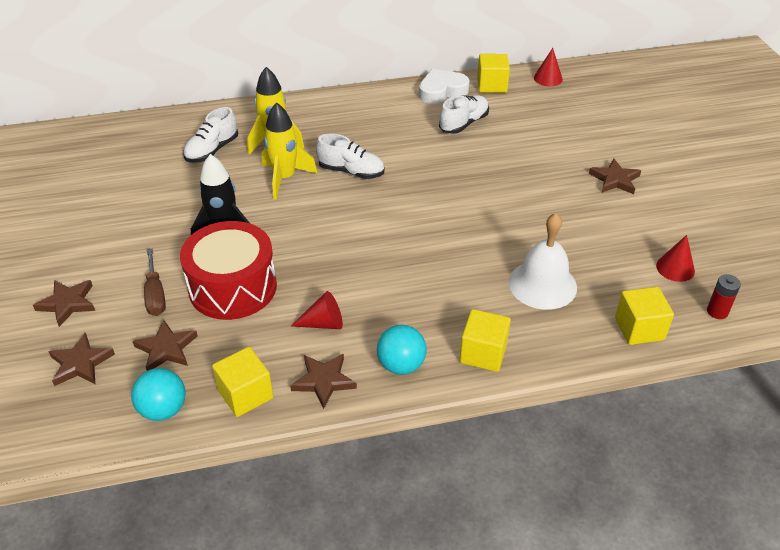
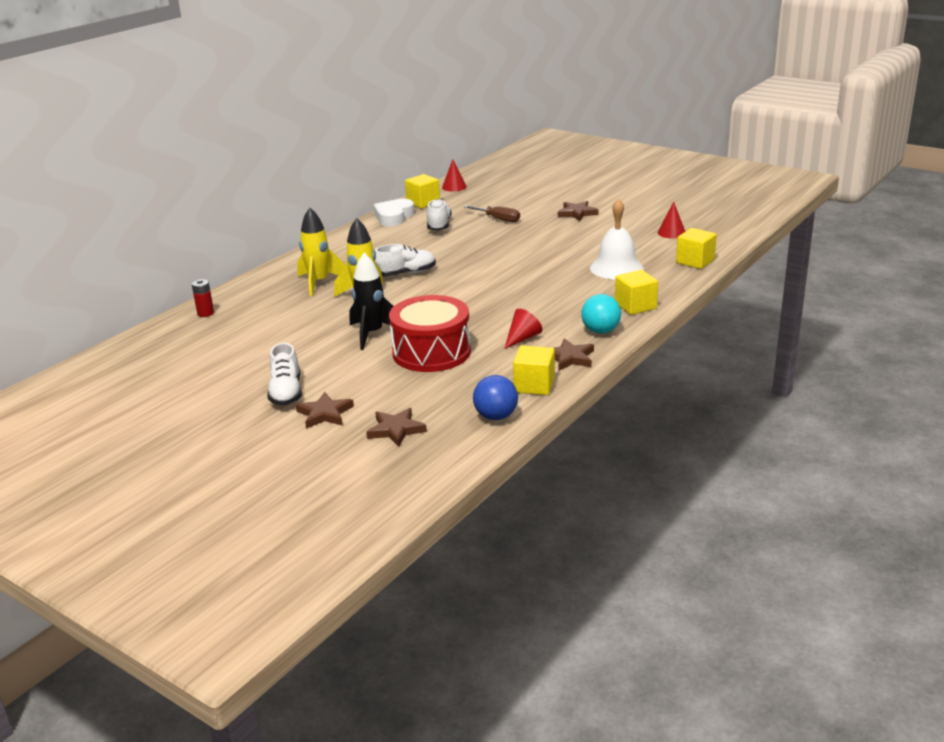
camera: 40 degrees left, 15 degrees down
turquoise ball [131,368,186,421] -> blue ball [473,375,518,420]
brown star [133,320,198,371] -> none
brown screwdriver [144,248,166,316] -> brown screwdriver moved to [464,205,520,222]
white shoe [183,107,238,163] -> white shoe moved to [267,343,302,406]
red battery [707,274,741,319] -> red battery moved to [192,279,214,317]

